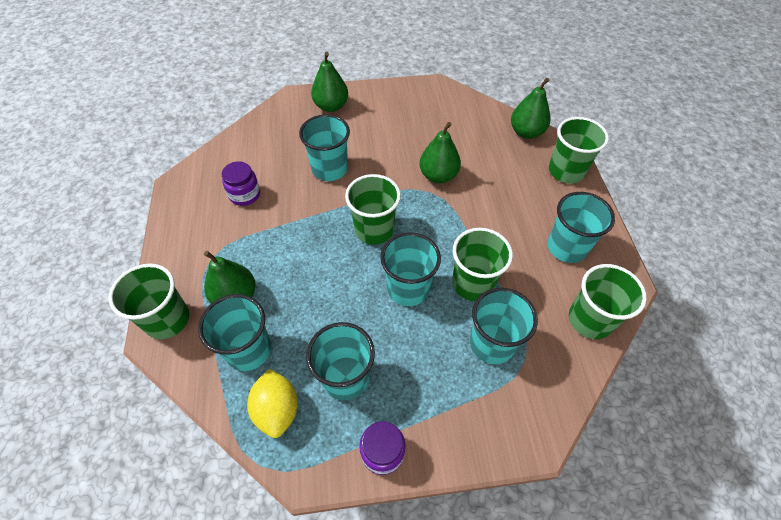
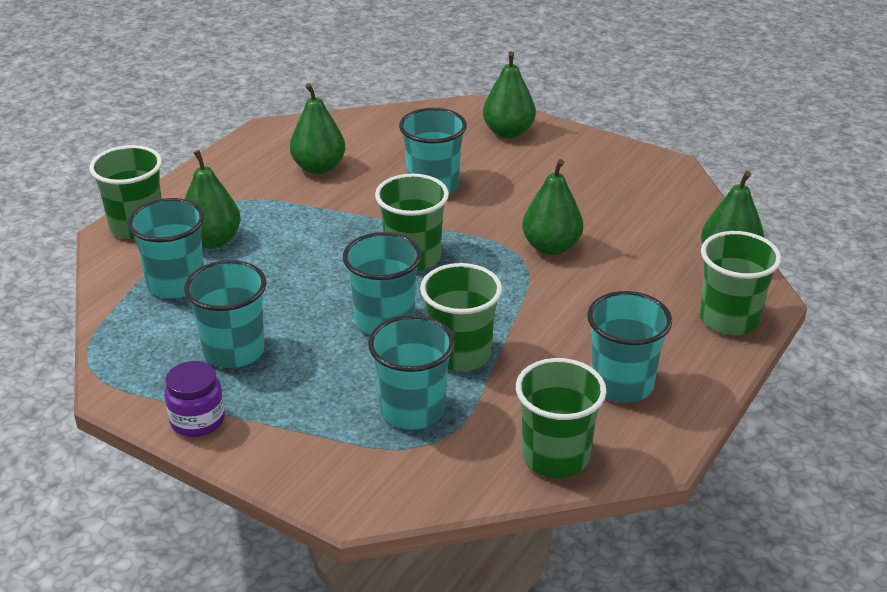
camera: 40 degrees right, 20 degrees down
purple jar [222,161,260,206] -> green pear [290,83,345,174]
yellow lemon [247,369,298,438] -> none

